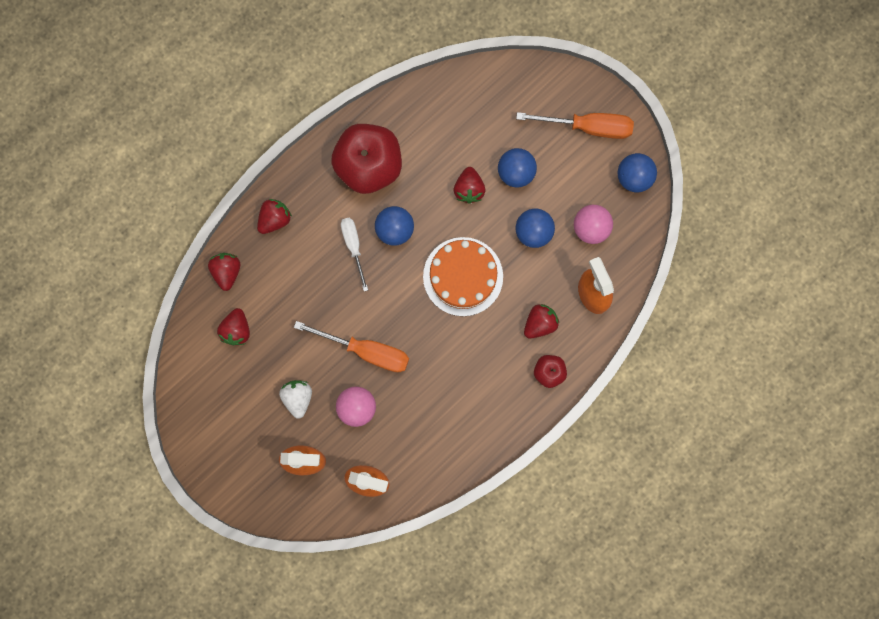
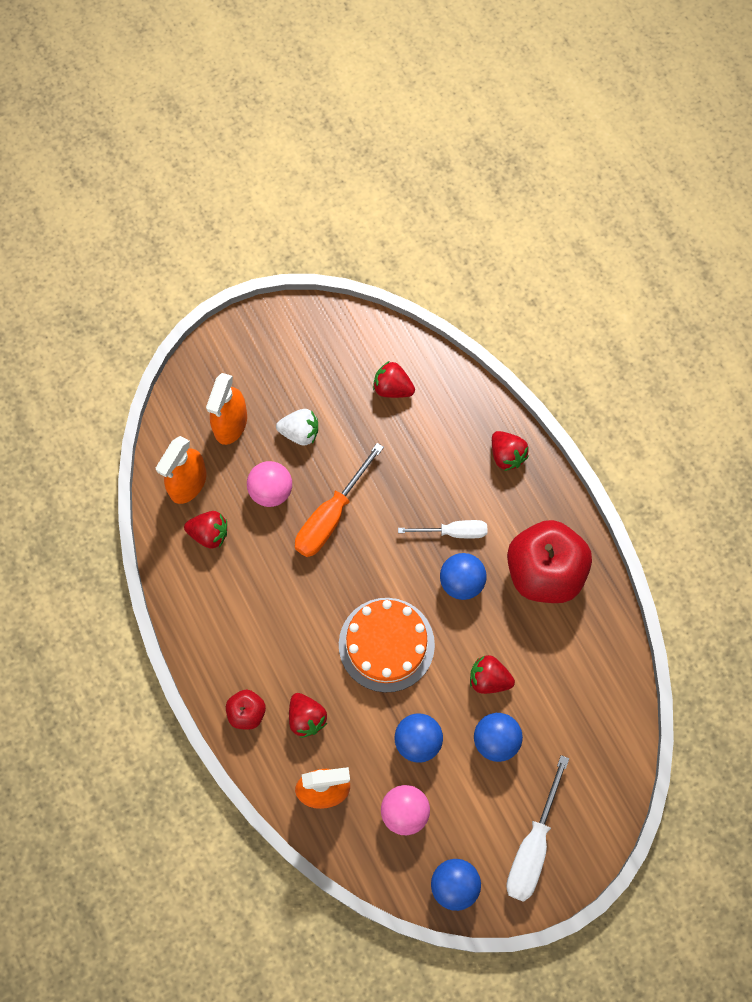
camera: 105 degrees right, 10 degrees down
red strawberry [208,253,240,291] -> red strawberry moved to [184,511,227,549]
orange screwdriver [516,112,634,139] -> white screwdriver [506,755,569,902]

